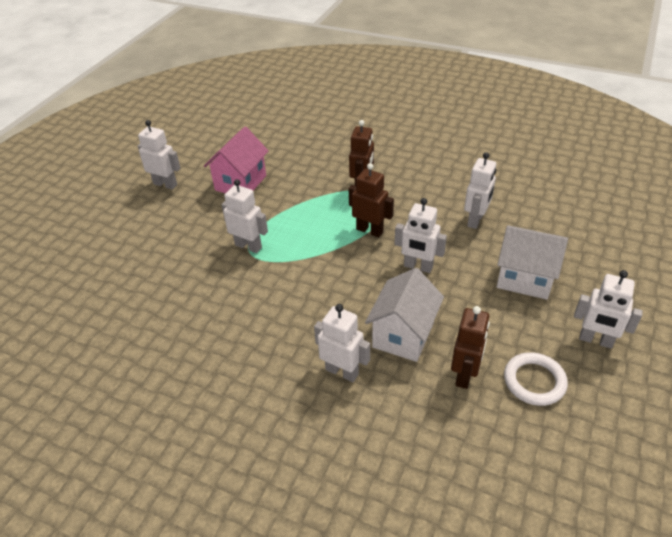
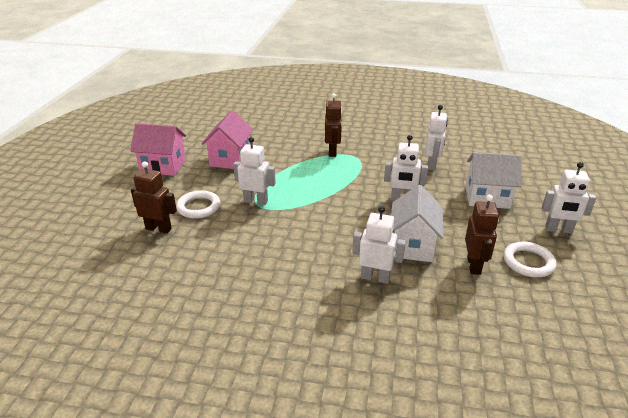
camera: 15 degrees left, 10 degrees down
white robot [138,120,180,190] -> pink house [131,123,186,176]
brown robot [349,163,394,237] -> brown robot moved to [131,161,177,234]
none -> white ring [176,190,220,219]

